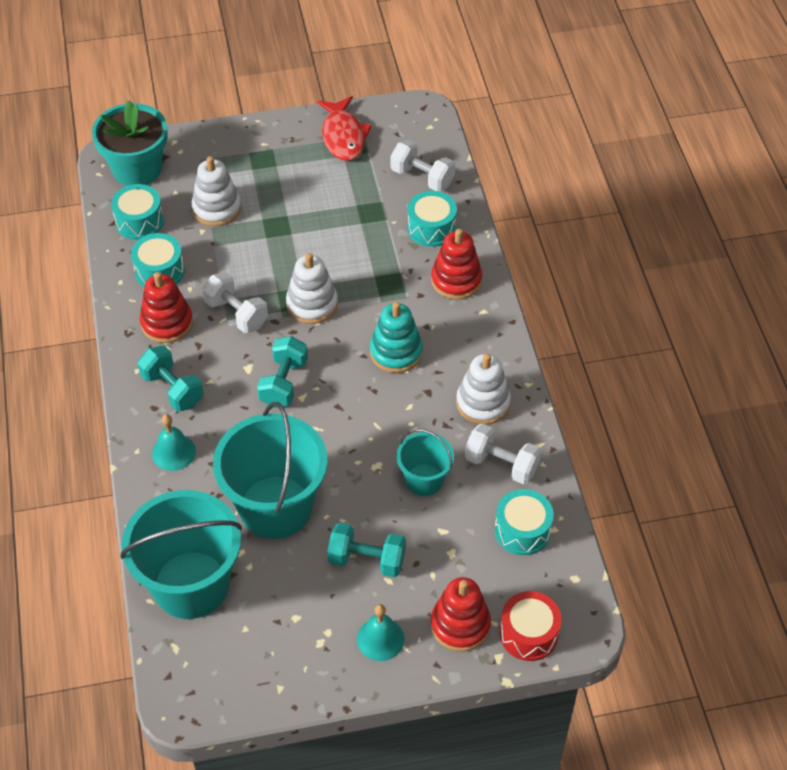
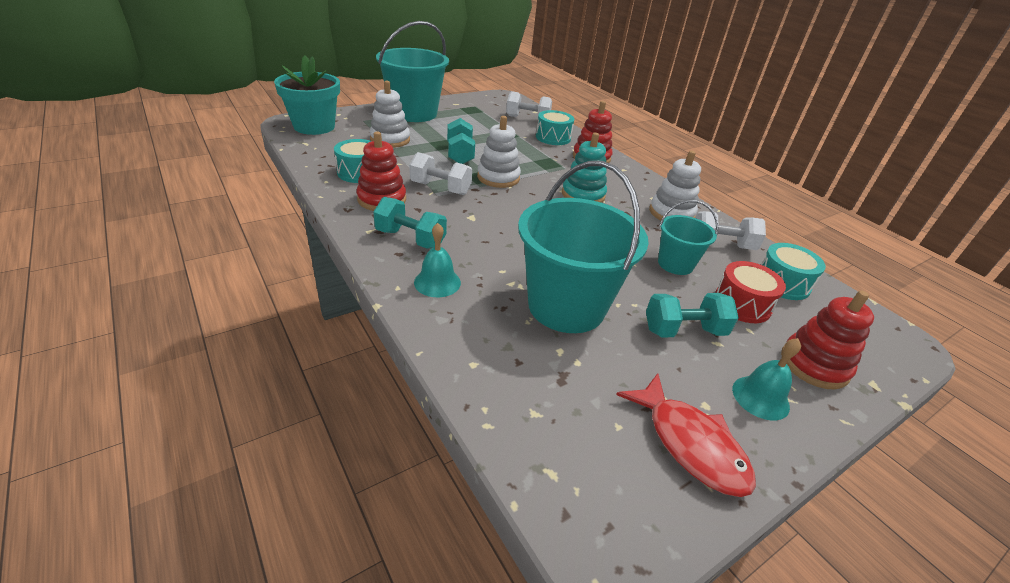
camera: 25 degrees left, 15 degrees down
turquoise drum [111,184,164,240] -> none
turquoise bucket [120,490,242,619] -> turquoise bucket moved to [376,21,449,122]
turquoise dumbbell [257,336,308,408] -> turquoise dumbbell moved to [447,118,475,164]
red fish [317,96,372,161] -> red fish moved to [616,373,756,497]
red drum [500,591,562,661] -> red drum moved to [715,261,786,323]

